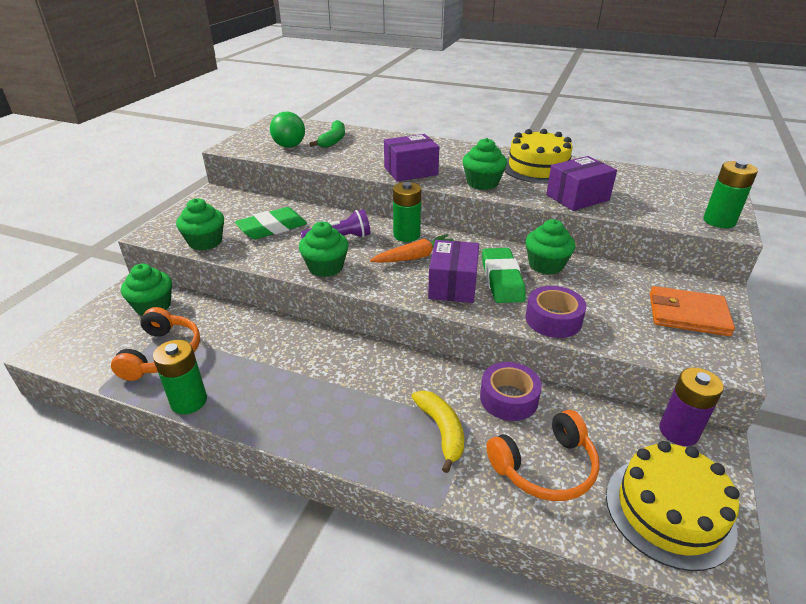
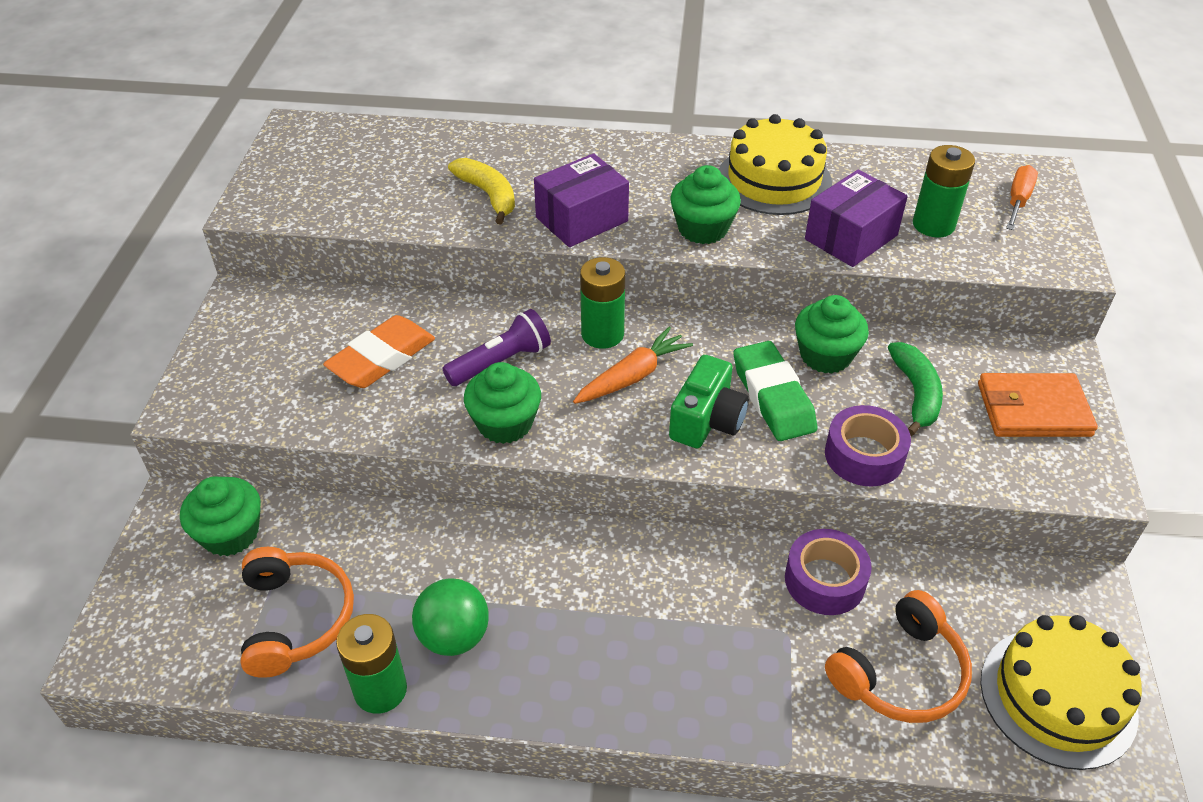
camera: 15 degrees left, 10 degrees up
green cupcake [176,198,224,251] -> none
green eraser [235,207,307,239] -> orange eraser [323,315,435,388]
green ball [270,112,305,148] -> green ball moved to [412,578,489,656]
green banana [310,120,345,148] -> green banana moved to [888,342,943,436]
yellow banana [411,390,464,473] -> yellow banana moved to [448,158,515,224]
purple box [428,240,479,303] -> green camera [669,355,749,448]
purple battery [660,368,724,446] -> none
green battery [703,161,758,228] -> green battery moved to [913,145,975,237]
none -> orange screwdriver [1006,165,1038,230]

